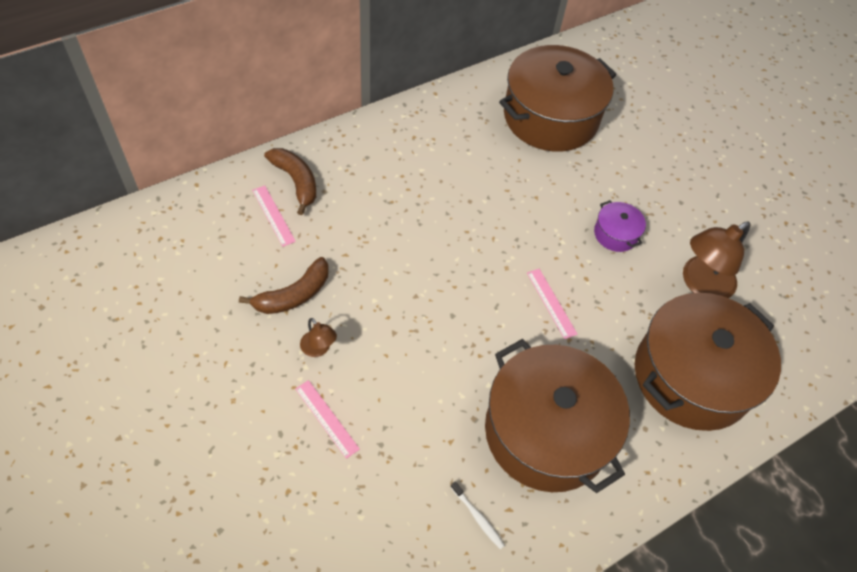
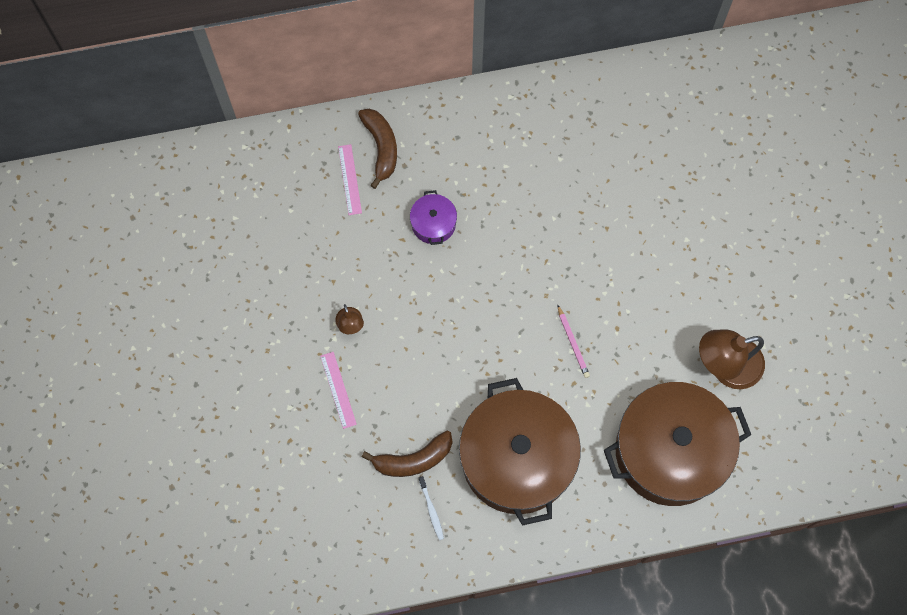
camera: 25 degrees right, 15 degrees up
brown banana [239,257,329,314] -> brown banana moved to [362,431,452,477]
brown pot [499,45,616,152] -> none
pink ruler [527,269,578,339] -> pink pencil [558,305,590,378]
purple pot [594,200,646,252] -> purple pot moved to [410,190,457,245]

